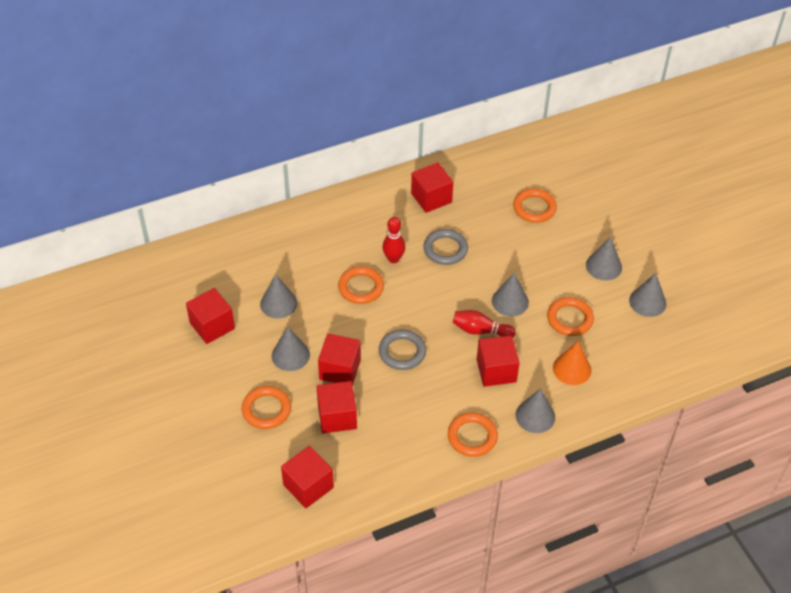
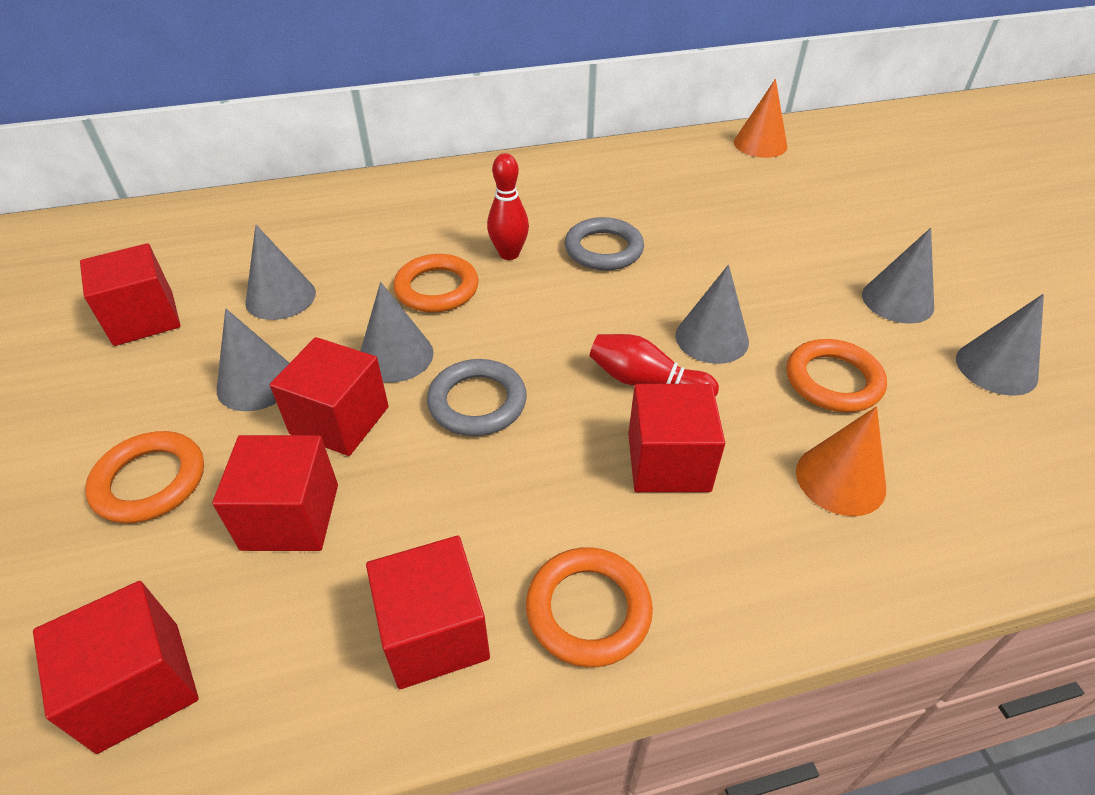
camera: 10 degrees right, 5 degrees down
red cube [411,162,453,213] -> red cube moved to [366,536,490,689]
orange ring [513,188,557,223] -> none
grey cone [516,388,555,433] -> grey cone moved to [361,282,434,382]
none -> orange cone [734,79,787,158]

